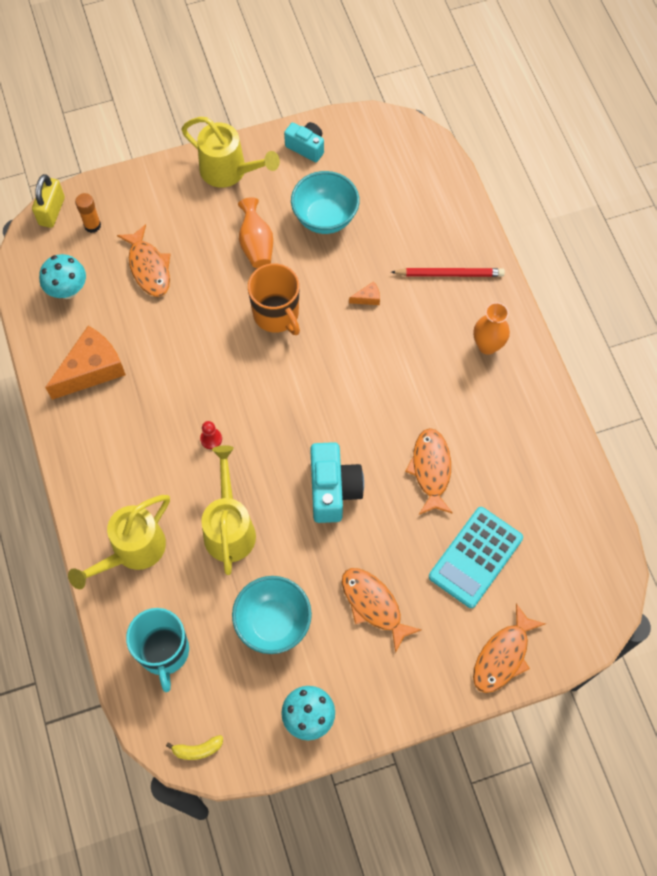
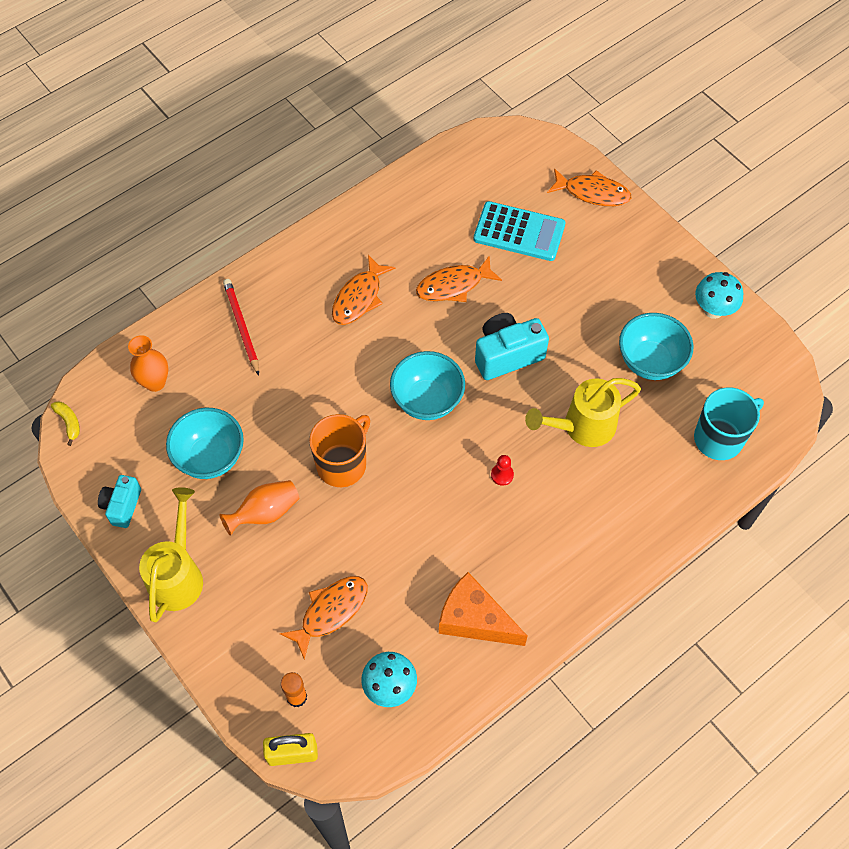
camera: 110 degrees left, 5 degrees down
yellow watering can [68,495,170,589] -> none
yellow banana [166,735,223,760] -> yellow banana moved to [51,401,80,446]
orange fish [342,568,421,653] -> orange fish moved to [332,255,395,325]
orange cheese [349,281,380,305] -> none
orange vase [473,302,510,355] -> orange vase moved to [128,335,169,392]
none -> turquoise bowl [390,351,465,420]

